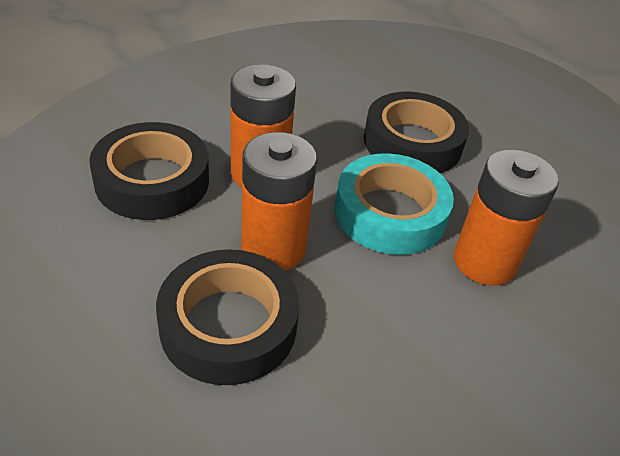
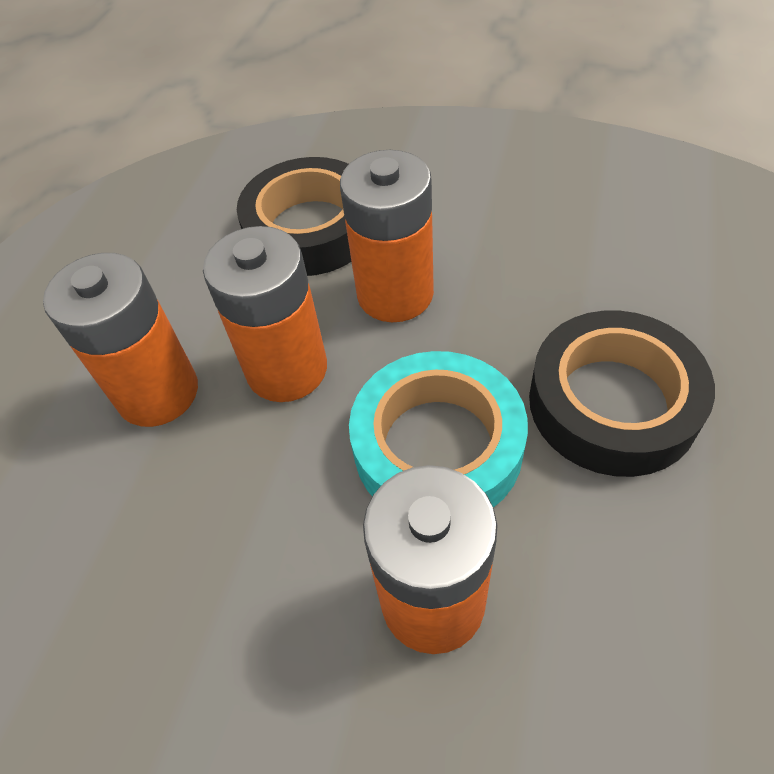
camera: 70 degrees right, 10 degrees up
black tape [156,249,299,385] -> orange battery [43,253,198,427]

